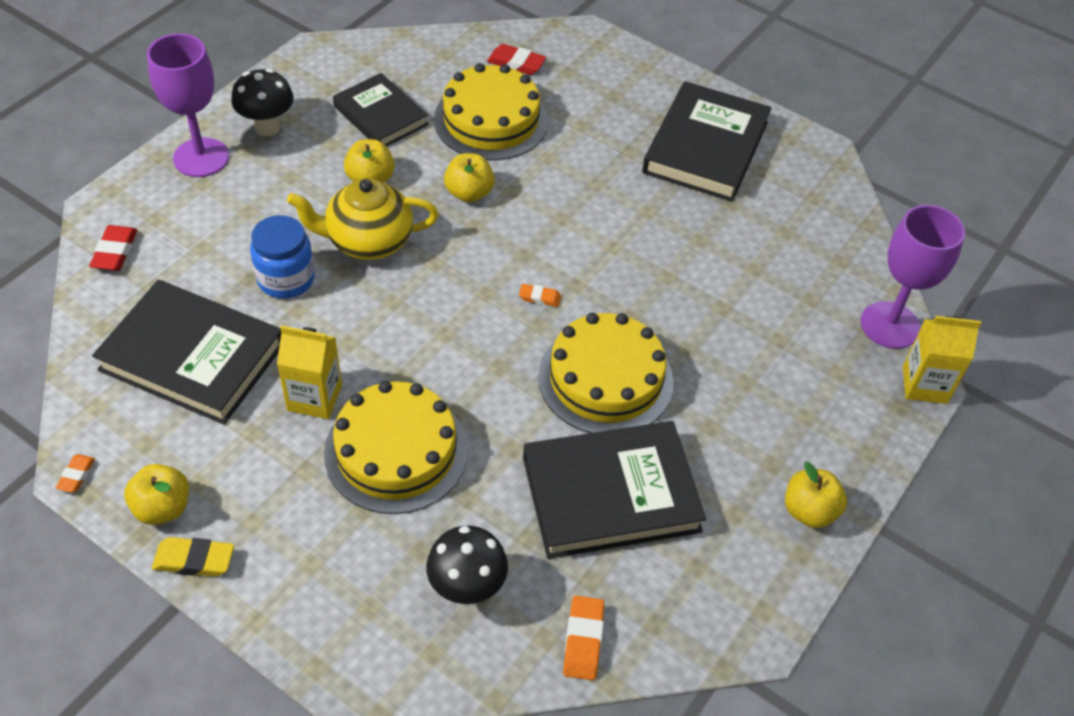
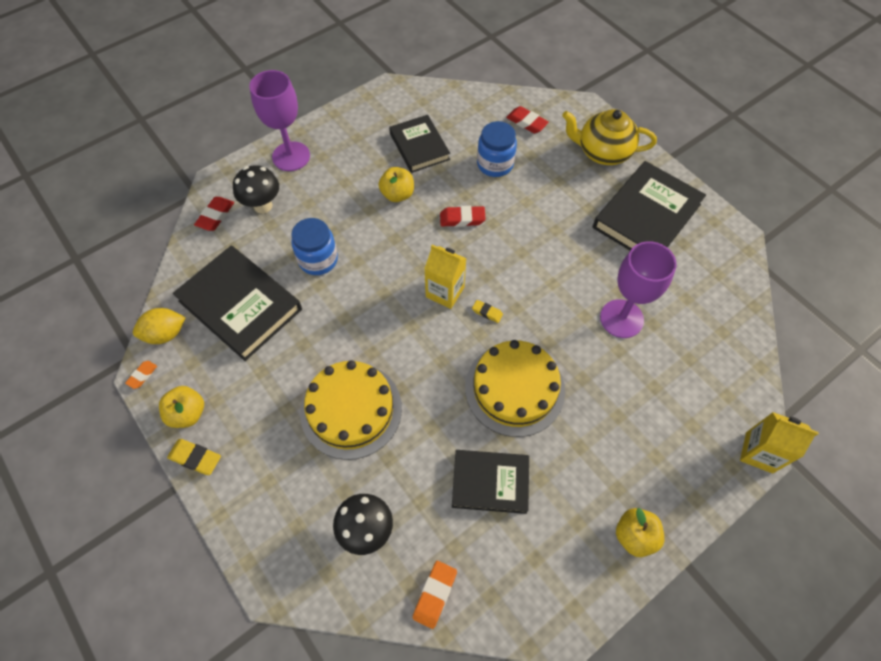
camera: 20 degrees right, 10 degrees up
black mushroom [231,69,294,136] -> black mushroom moved to [233,165,279,214]
yellow carton [277,325,342,419] -> yellow carton moved to [424,245,467,309]
yellow teapot [287,178,439,260] -> yellow teapot moved to [562,109,657,165]
yellow cake [434,63,548,160] -> blue jar [477,121,517,177]
yellow apple [444,153,495,202] -> red eraser [440,206,486,227]
orange eraser [519,284,561,307] -> yellow eraser [472,300,503,323]
black book [523,421,706,559] -> black book [452,450,529,514], size x0.64
purple goblet [861,205,965,349] -> purple goblet moved to [600,241,677,338]
none -> yellow lemon [133,308,186,344]

